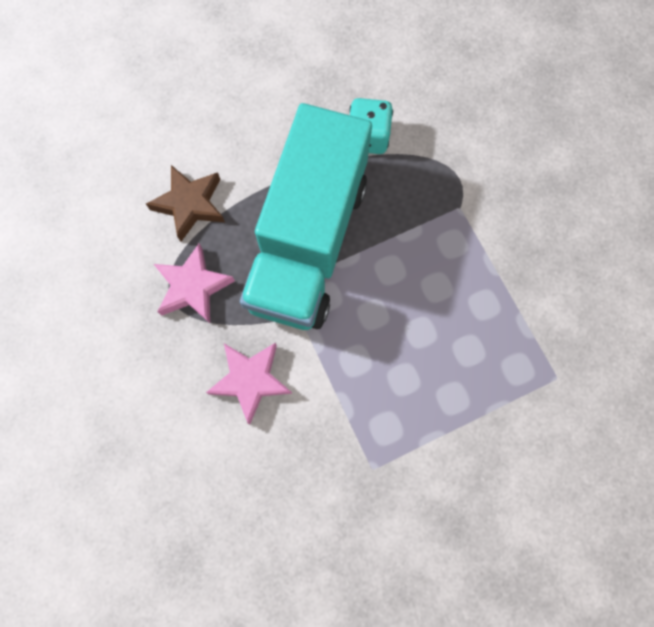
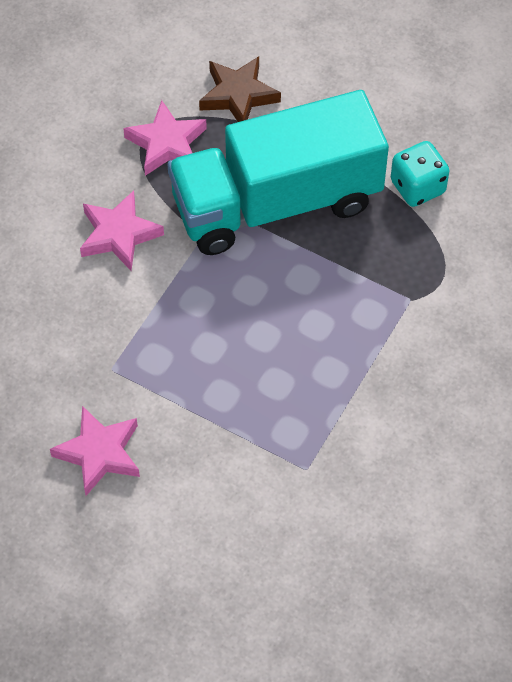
camera: 55 degrees right, 15 degrees down
none -> pink star [50,406,140,496]

